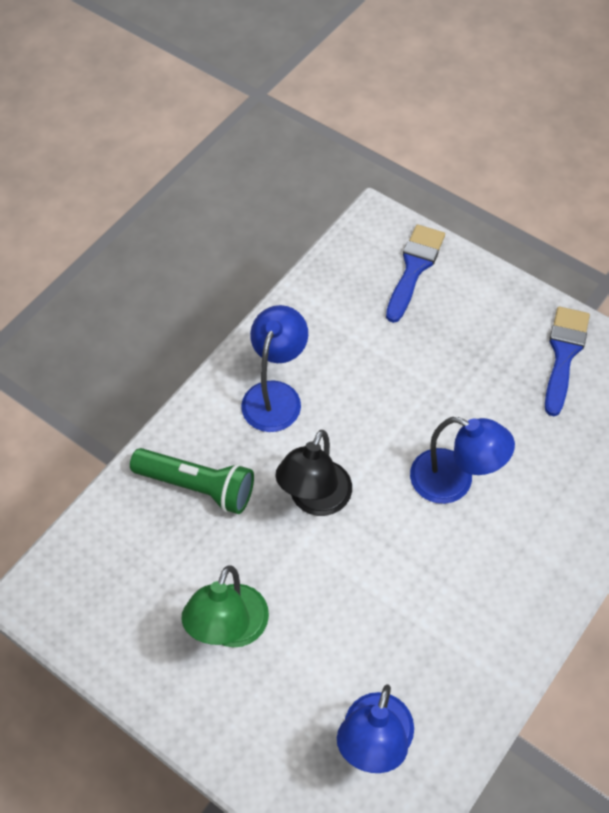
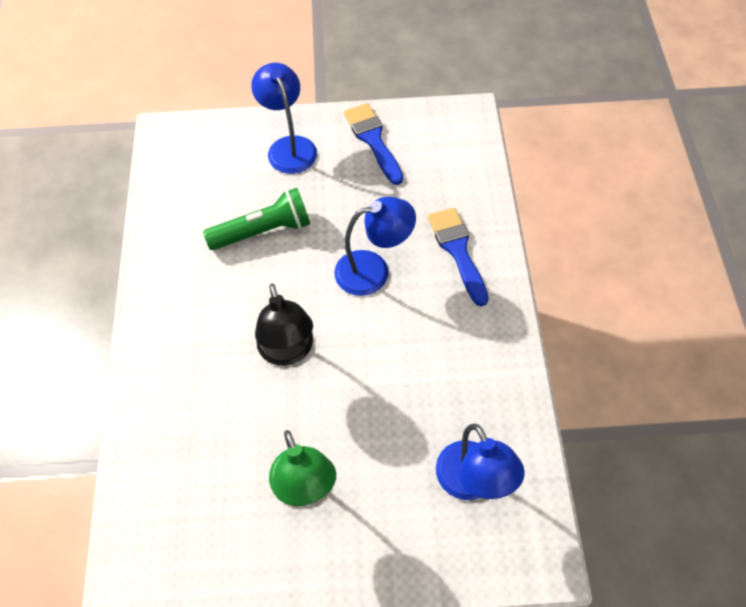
camera: 40 degrees left, 0 degrees up
green flashlight [130,448,254,514] -> green flashlight moved to [203,188,310,250]
blue lamp [241,305,308,432] -> blue lamp moved to [251,63,317,174]
blue brush [386,224,445,323] -> blue brush moved to [428,207,489,306]

